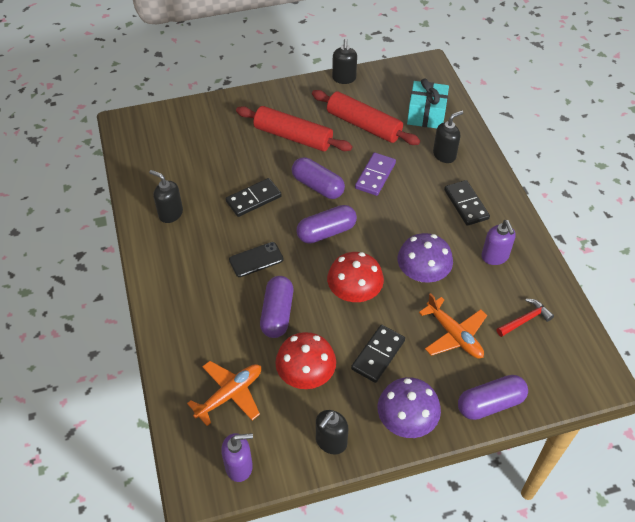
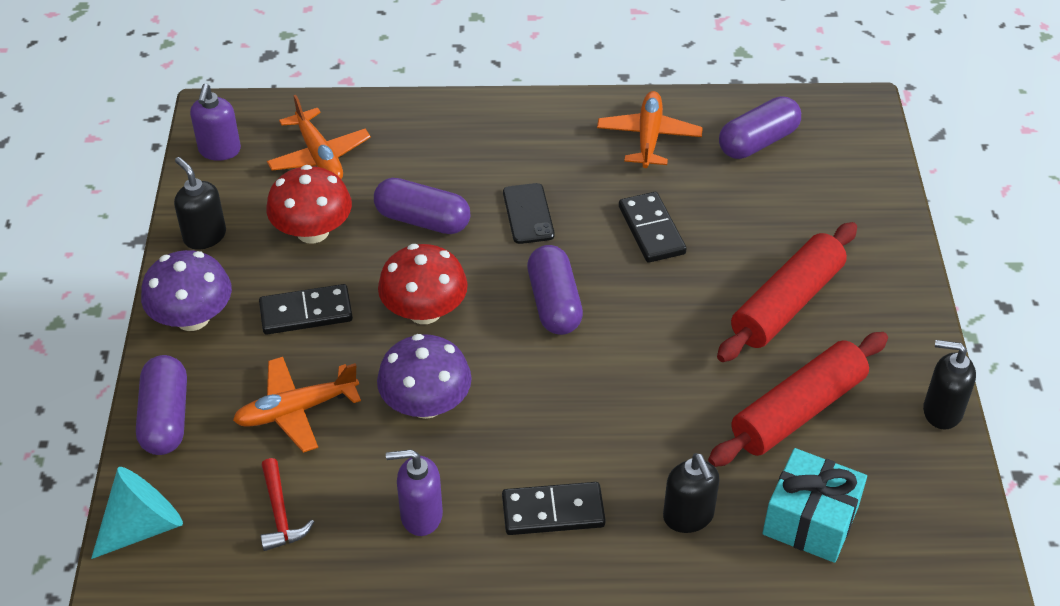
camera: 105 degrees right, 5 degrees down
black soap dispenser [149,170,183,223] -> orange plane [597,91,703,168]
purple capsule [292,157,345,199] -> purple capsule moved to [719,96,801,159]
black domino [351,325,405,383] -> black domino turned 60 degrees counterclockwise [259,284,353,335]
purple domino [355,152,396,196] -> none
none -> turquoise cone [91,467,183,559]

